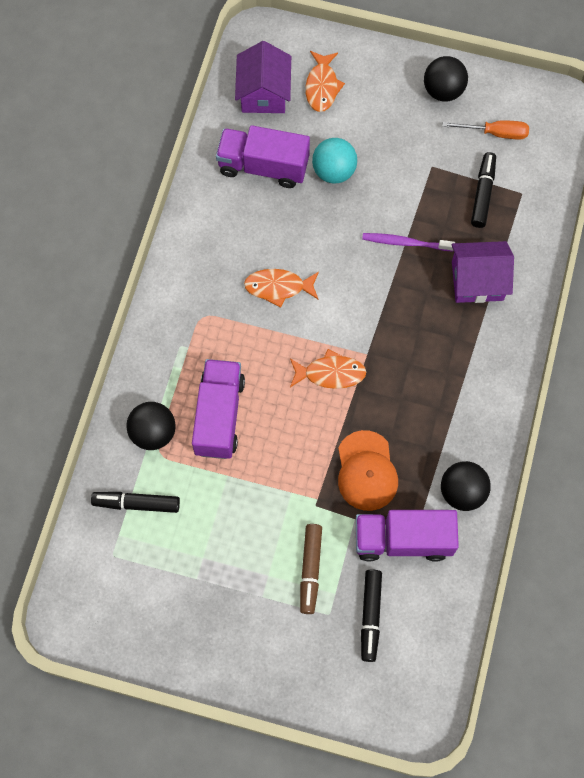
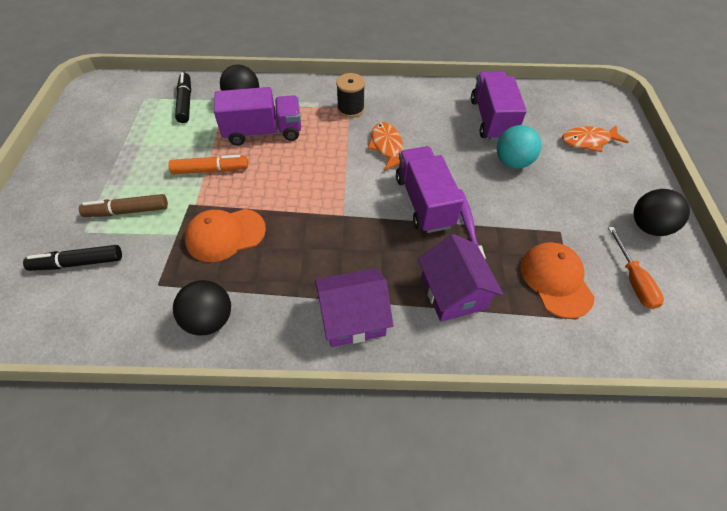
camera: 75 degrees right, 15 degrees down
purple house [235,41,291,113] -> purple house moved to [315,268,393,347]
orange fish [290,349,366,389] -> none
purple truck [356,510,459,562] -> purple truck moved to [396,146,464,233]
black marker [471,152,496,228] -> orange cap [521,242,595,319]
none -> orange marker [168,155,248,174]
none -> black spool [336,73,365,118]

